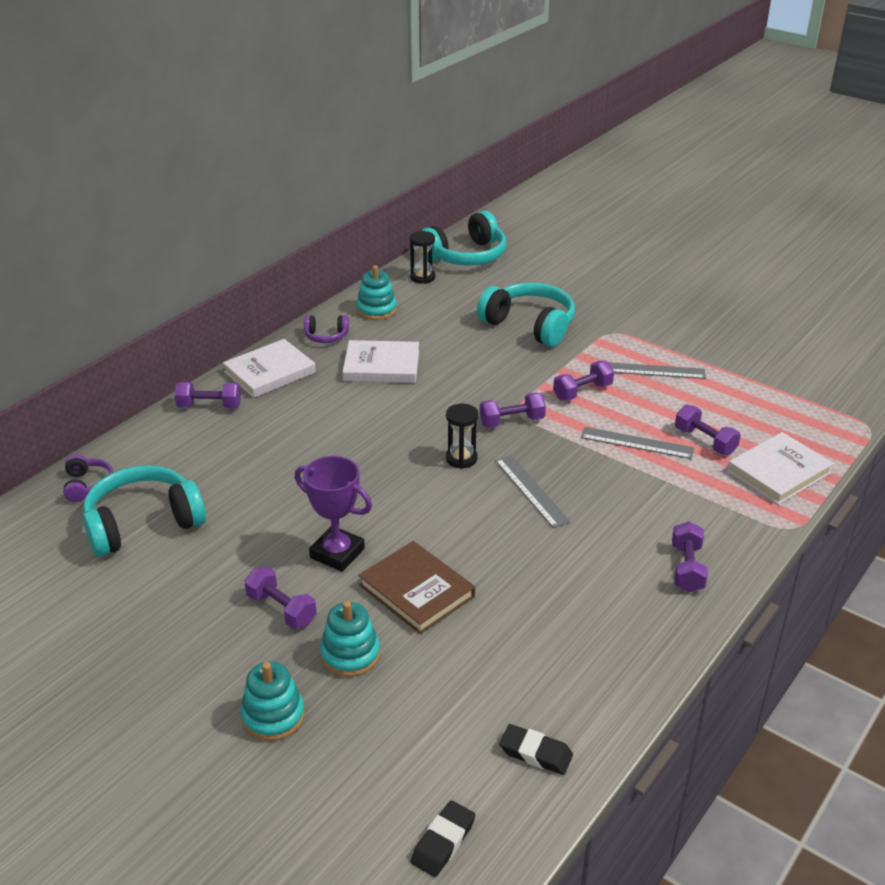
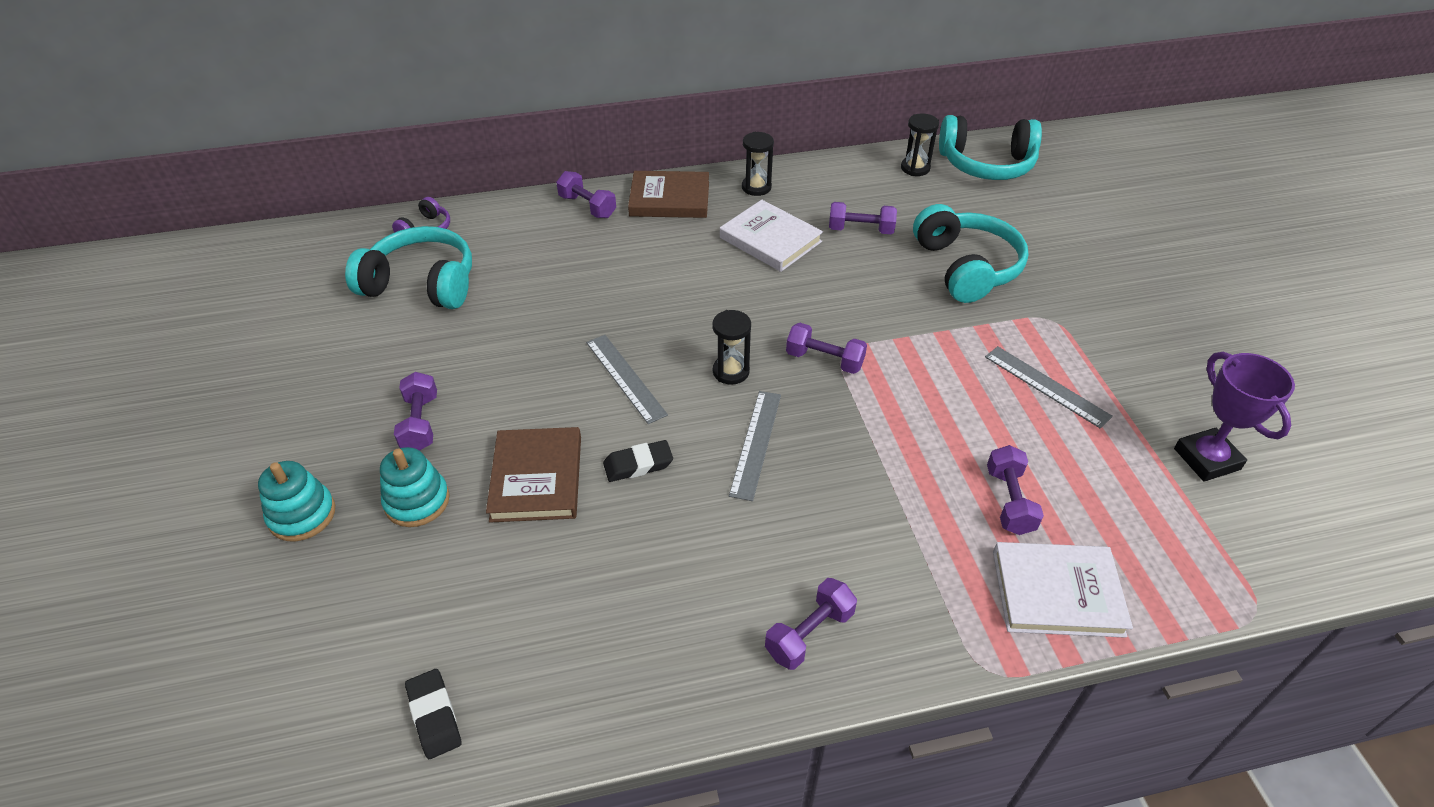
camera: 40 degrees right, 10 degrees up
white book [223,339,316,398] -> brown book [628,171,709,218]
purple trophy [295,456,372,572] -> purple trophy moved to [1174,352,1295,481]
purple headphones [304,315,349,343] -> black hourglass [742,132,774,196]
turquoise stacking toy [356,265,397,320] -> none
black eraser [411,800,475,877] -> black eraser moved to [603,440,673,482]
purple dumbbell [553,361,614,401] -> purple dumbbell moved to [829,202,897,234]
grey ruler [581,427,694,459] -> grey ruler moved to [586,335,668,424]

